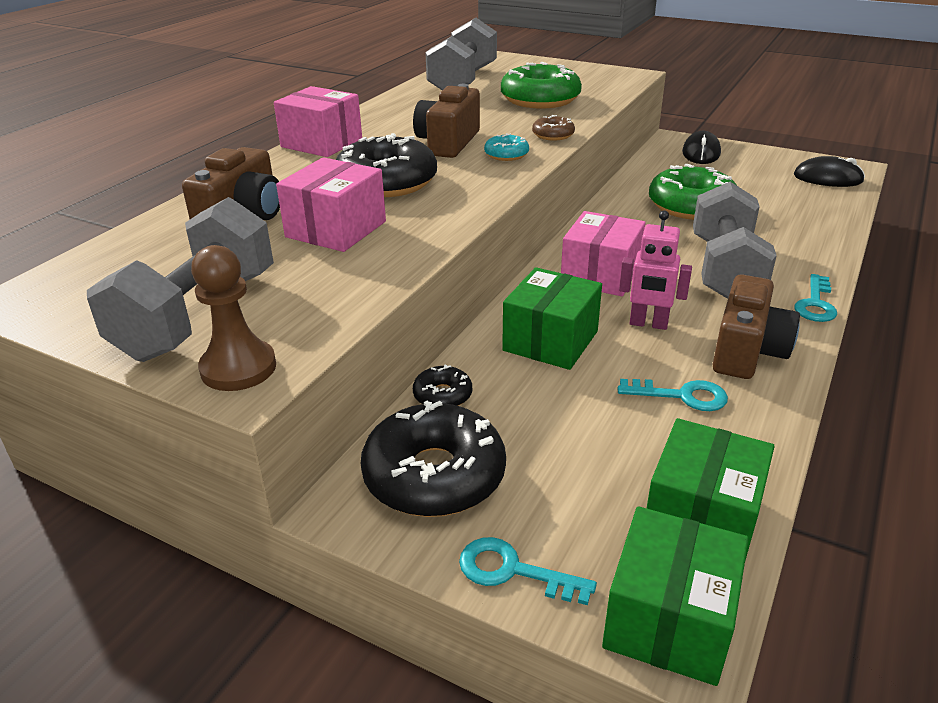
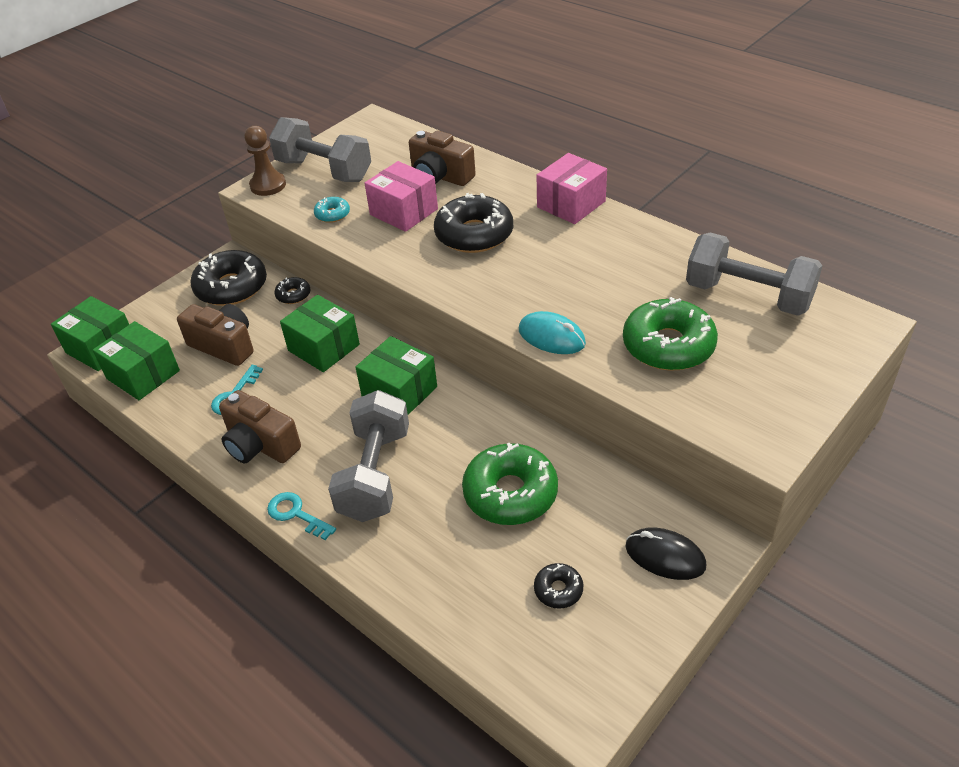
camera: 105 degrees right, 10 degrees up
brown camera [413,84,480,158] -> brown camera moved to [177,304,254,366]
turquoise key [459,537,597,605] -> none
turquoise donut [484,133,529,161] -> turquoise donut moved to [314,197,350,223]
brown donut [532,115,575,141] -> turquoise mouse [519,311,586,354]
pink box [561,211,646,296] -> green box [355,336,437,415]
pink robot [619,210,692,330] -> none
grey dumbbell [693,182,777,299] -> grey dumbbell turned 75 degrees clockwise [328,390,409,522]
black mouse [794,156,865,187] -> none
none -> black donut [534,563,583,609]

